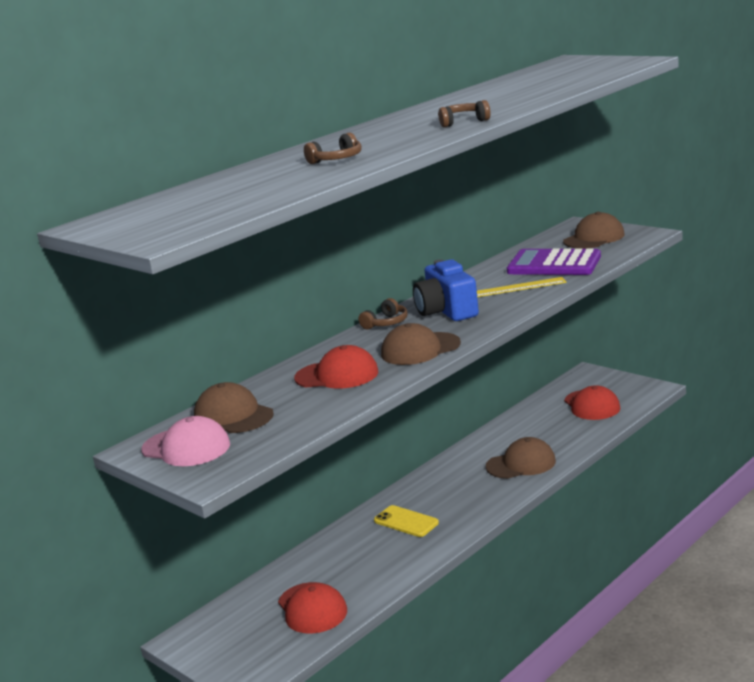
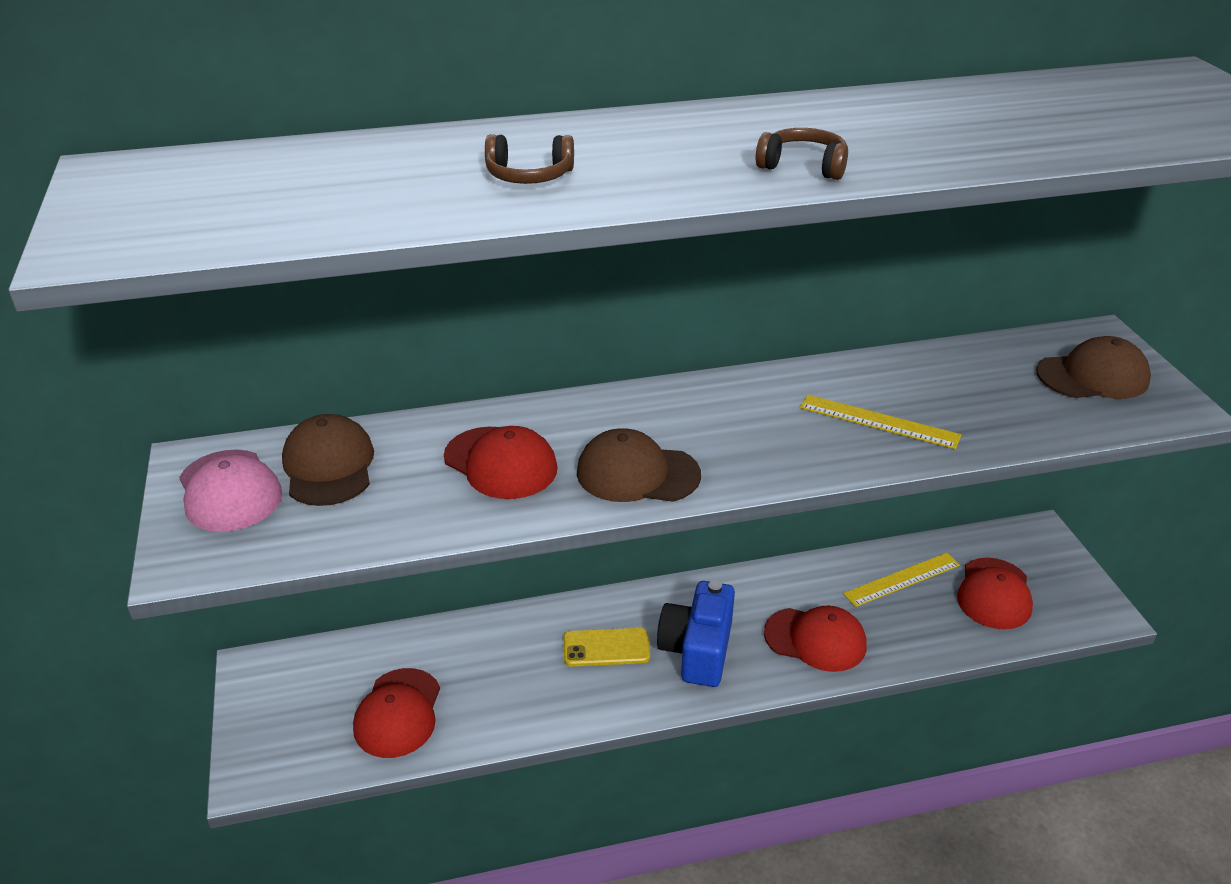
camera: 30 degrees right, 15 degrees up
brown headphones [358,298,408,329] -> none
yellow phone [374,505,439,537] -> yellow phone turned 75 degrees counterclockwise [564,628,650,666]
blue camera [413,259,479,321] -> blue camera moved to [657,580,735,687]
brown cap [486,437,556,479] -> red cap [764,605,866,672]
purple calculator [507,249,601,275] -> none
none -> yellow ruler [843,553,960,607]

